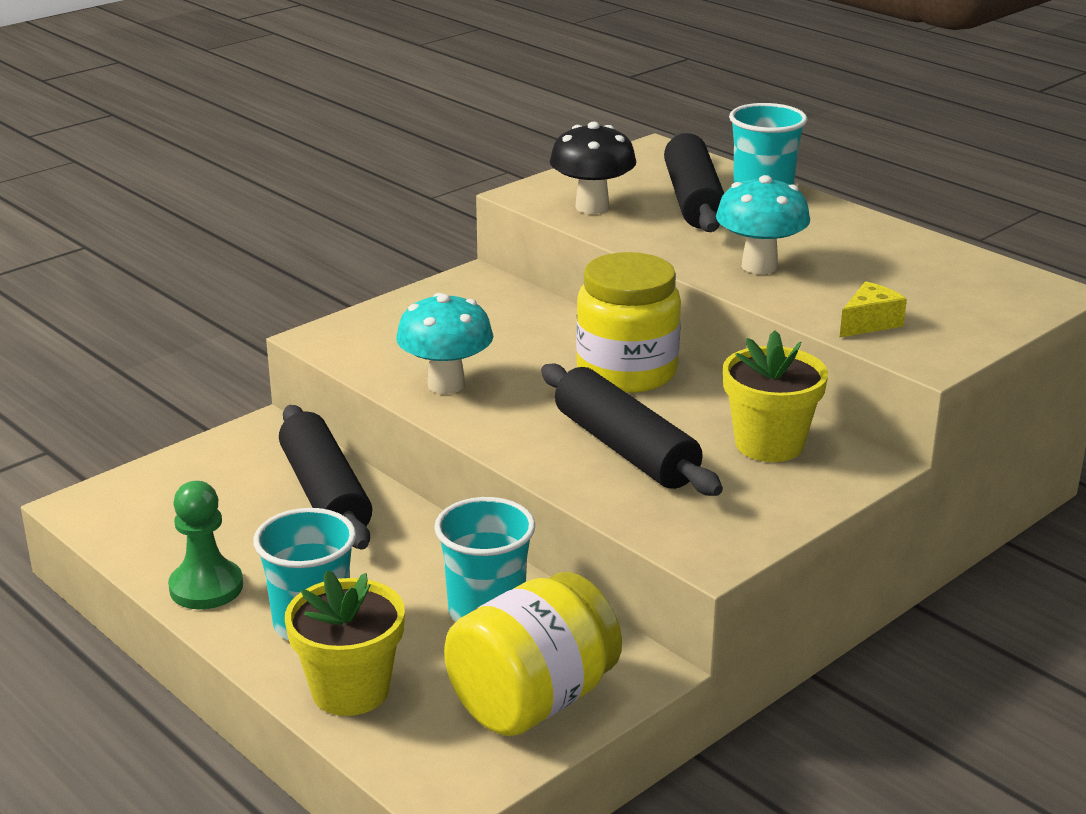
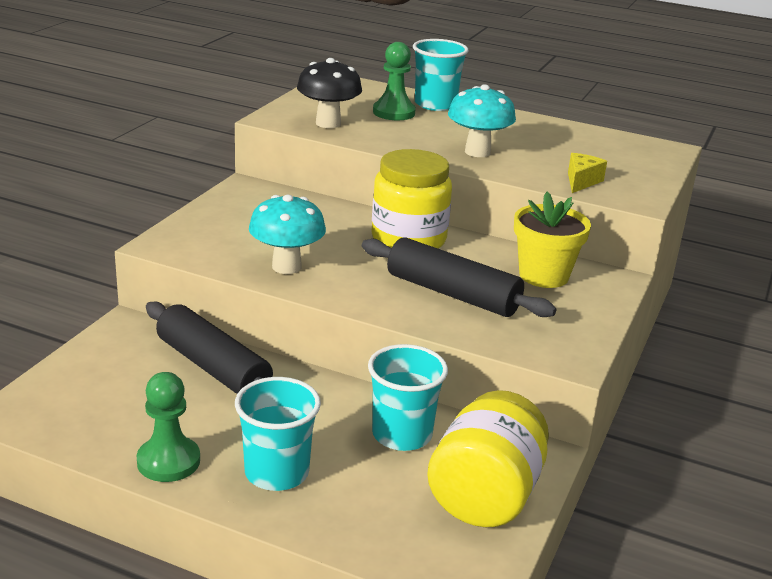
camera: 25 degrees left, 0 degrees up
yellow flower pot [285,570,405,716] -> none
black rolling pin [664,132,724,232] -> green pawn [373,42,416,120]

